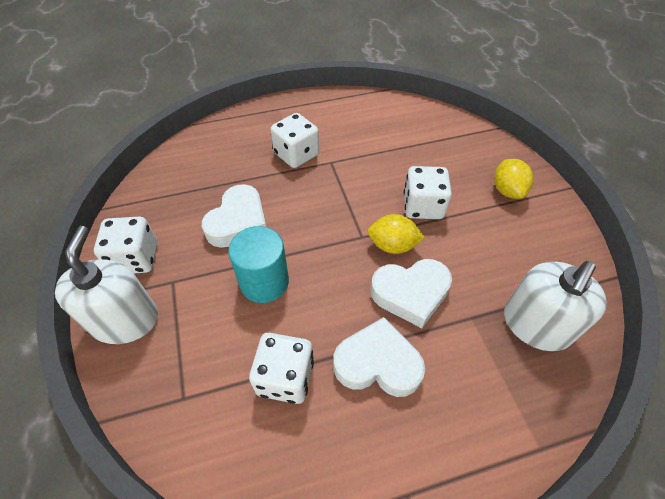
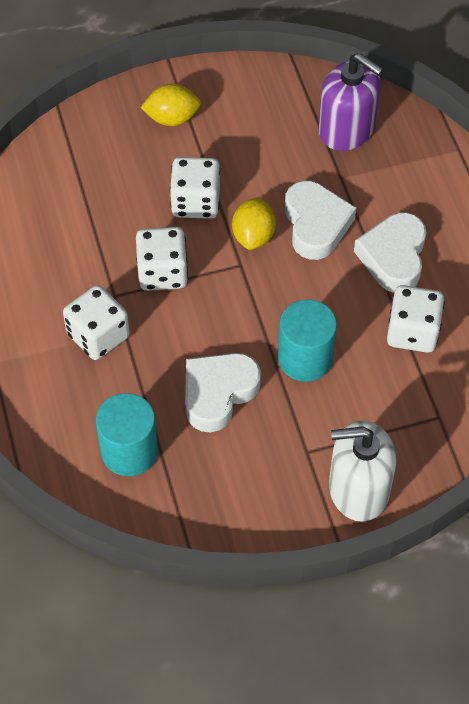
camera: 90 degrees left, 5 degrees up
white dice [94,217,157,273] -> white dice moved to [136,227,188,291]
white heart [202,184,266,248] -> white heart turned 75 degrees counterclockwise [185,353,261,433]
white soap dispenser [504,261,607,351] -> purple soap dispenser [319,53,383,151]
none -> turquoise cylinder [96,393,158,476]

